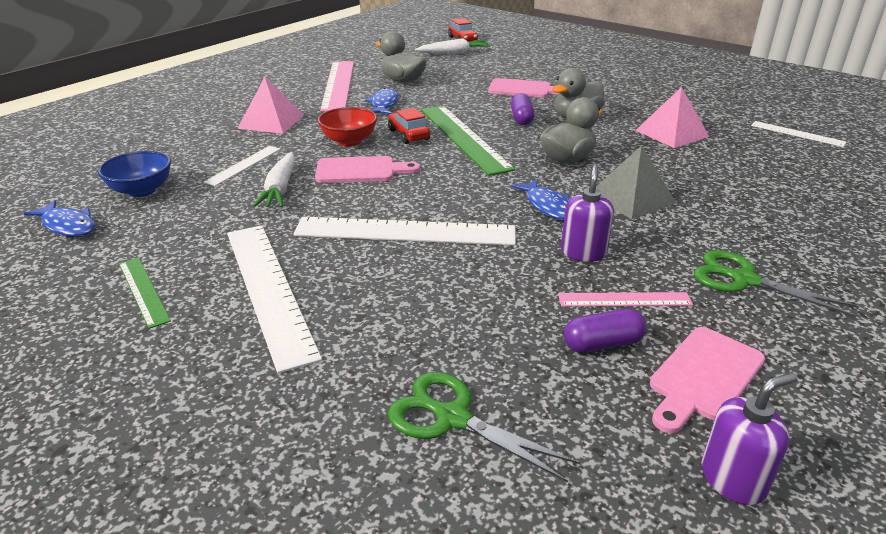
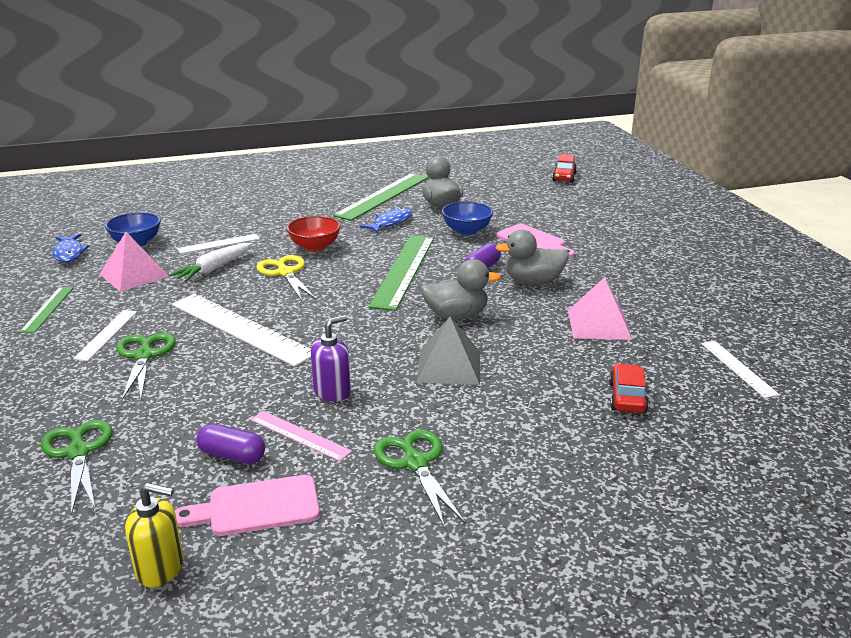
camera: 35 degrees right, 5 degrees down
white ruler [227,225,322,373] -> white ruler [73,310,137,361], size x0.51
pink pyramid [237,77,304,134] -> pink pyramid moved to [100,232,169,292]
pink cutting board [315,156,420,183] -> yellow scissors [256,255,316,301]
pink ruler [320,61,354,112] -> green ruler [333,173,429,221]
red car [388,108,430,144] -> red car moved to [609,363,649,413]
white carrot [415,38,491,54] -> none
blue fish [511,179,569,220] -> none
purple soap dispenser [701,372,797,505] -> yellow soap dispenser [125,483,184,587]
none -> green scissors [116,333,176,401]
none -> blue bowl [442,201,493,235]

